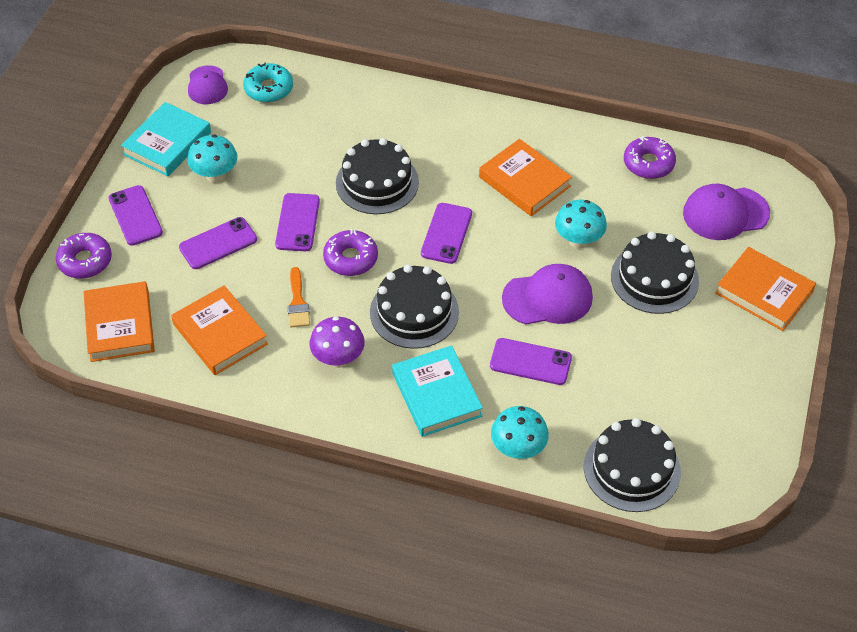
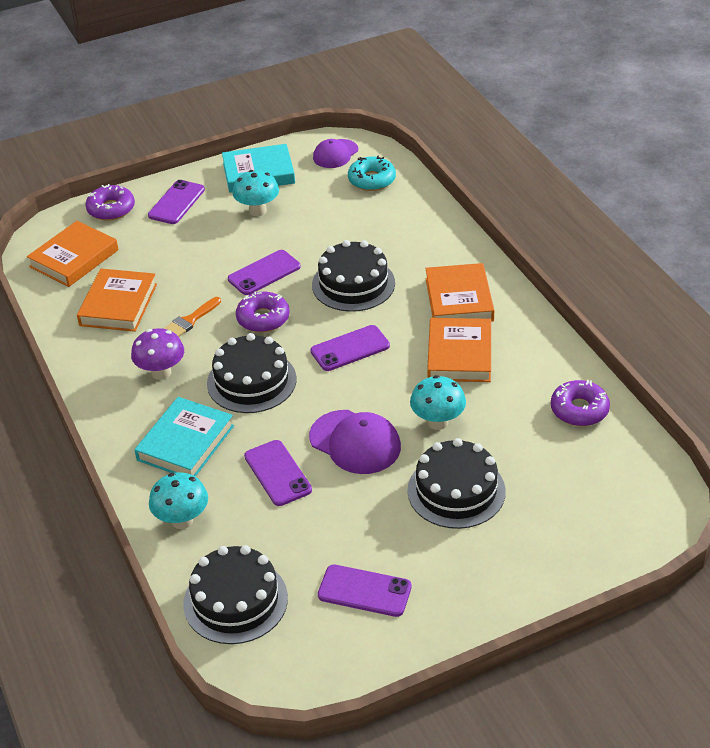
camera: 50 degrees right, 10 degrees down
purple phone [179,217,257,269] -> purple phone moved to [318,564,412,617]
purple cap [683,184,770,240] -> none
orange book [715,247,816,331] -> orange book moved to [425,263,494,322]

